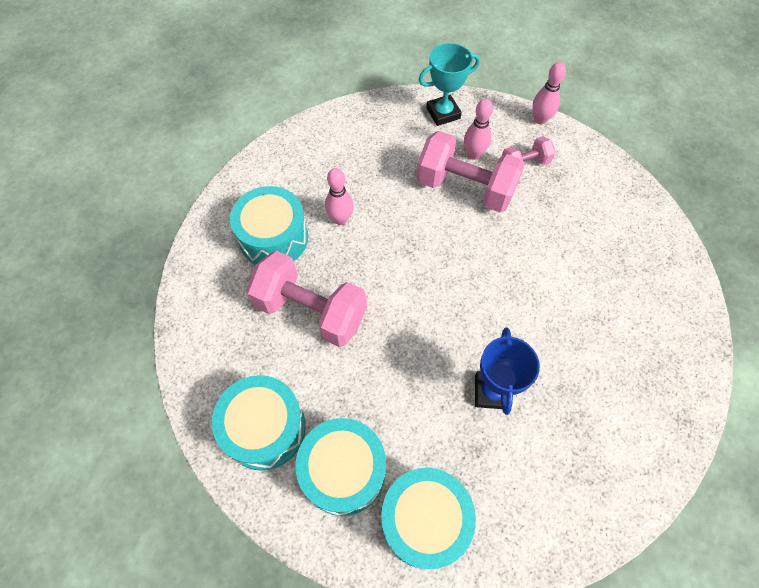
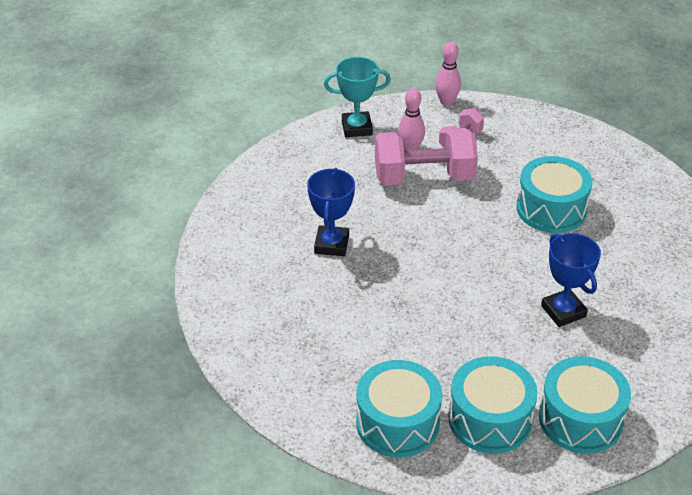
camera: 30 degrees left, 20 degrees down
turquoise drum [230,186,308,265] -> turquoise drum moved to [517,156,592,233]
pink dumbbell [246,251,367,347] -> none
pink bowling pin [325,168,354,225] -> blue trophy [307,168,355,256]
turquoise trophy [418,43,480,126] -> turquoise trophy turned 45 degrees clockwise [324,57,391,137]

